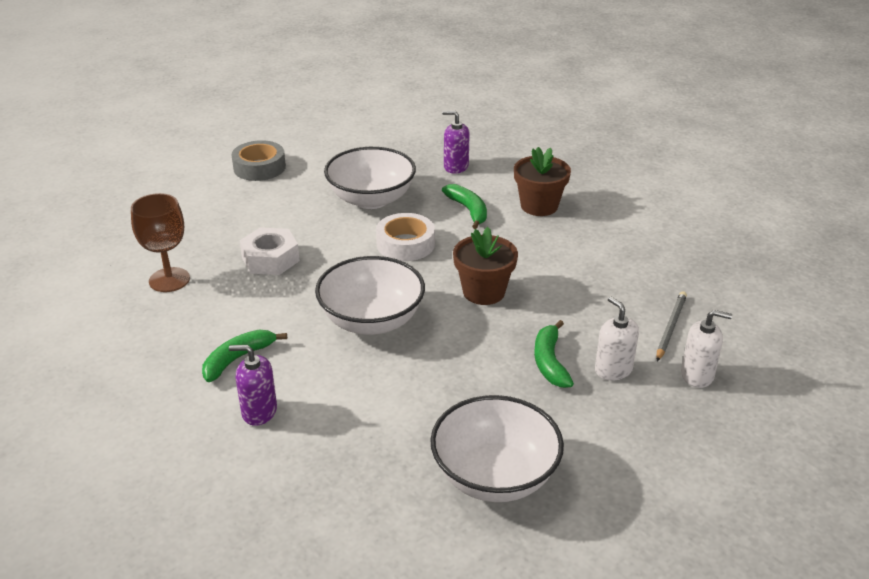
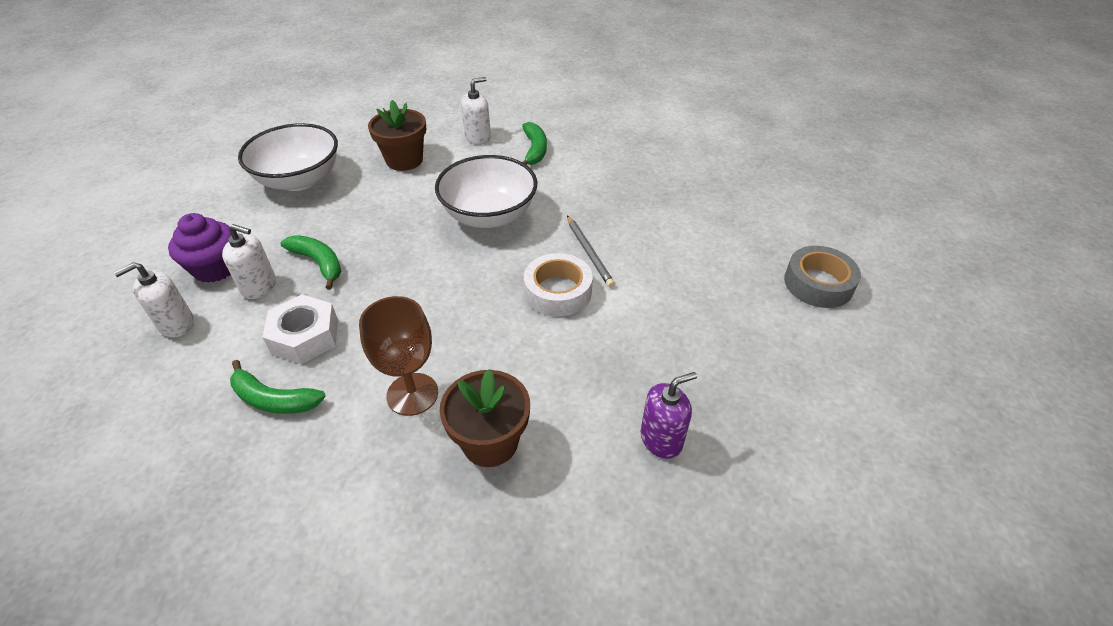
camera: 135 degrees right, 10 degrees up
brown goblet [131,193,190,292] -> brown goblet moved to [359,296,438,416]
purple soap dispenser [229,345,277,426] -> white soap dispenser [461,77,491,144]
white nut [240,227,300,275] -> white nut moved to [262,294,338,364]
white bowl [324,147,416,209] -> none
green banana [442,184,487,229] -> green banana moved to [230,360,326,414]
brown flower pot [453,227,518,305] -> brown flower pot moved to [368,100,426,171]
grey pencil [656,291,687,361] -> grey pencil moved to [567,216,615,287]
none -> purple cupcake [168,213,231,283]

